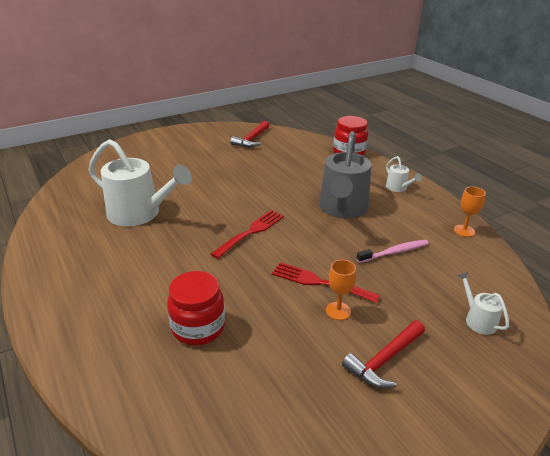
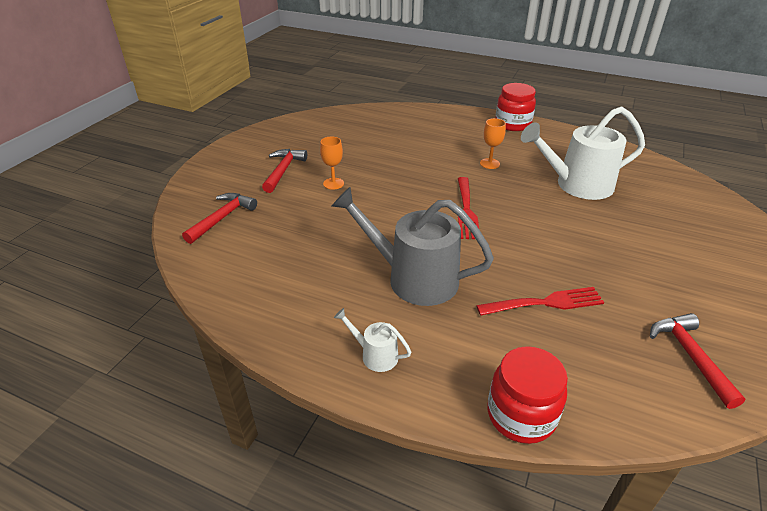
camera: 145 degrees right, 5 degrees up
red jar [167,271,225,345] -> red jar moved to [496,83,536,131]
red fork [272,262,380,303] -> red fork moved to [476,287,605,316]
grey watering can [319,131,372,219] -> grey watering can turned 45 degrees counterclockwise [332,187,494,306]
pink toothbrush [356,240,429,263] -> none
orange goblet [454,187,486,237] -> orange goblet moved to [480,118,506,169]
white watering can [457,272,509,335] -> red hammer [182,193,257,244]

